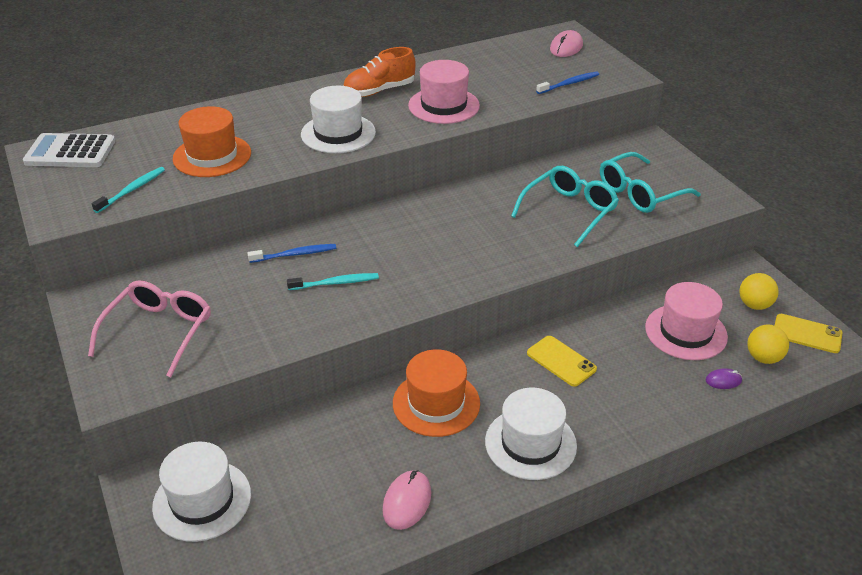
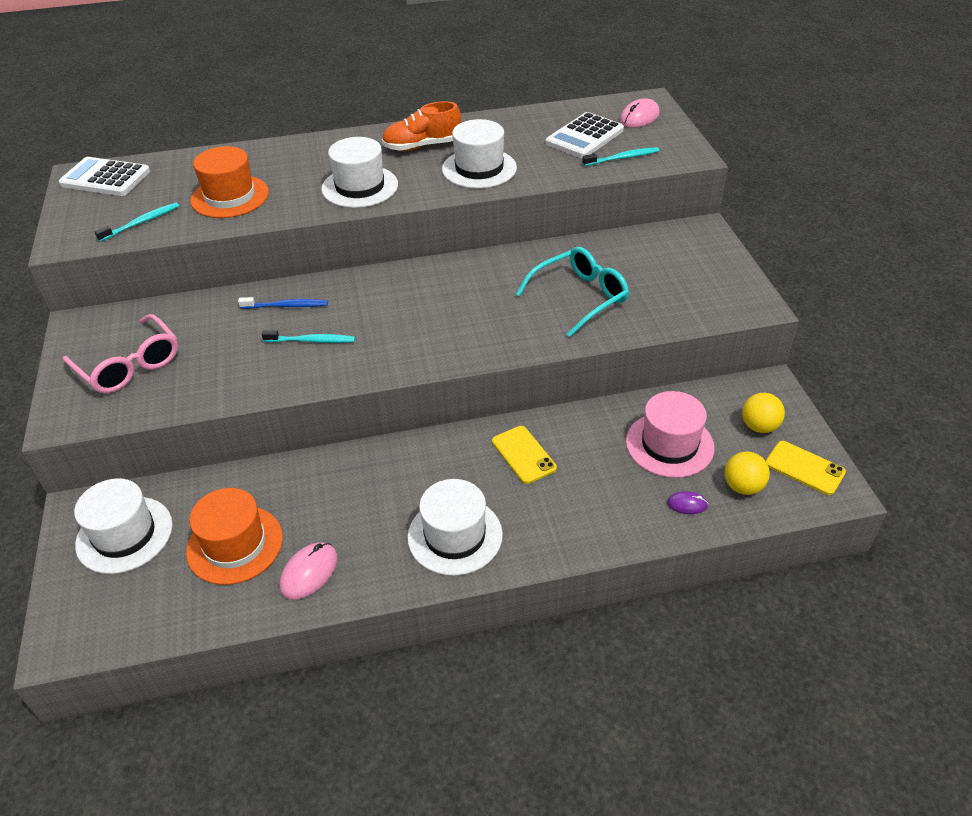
camera: 15 degrees right, 5 degrees up
pink glasses [88,280,211,377] -> pink glasses turned 105 degrees clockwise [63,314,178,393]
orange hat [393,349,480,437] -> orange hat moved to [186,488,283,585]
pink hat [408,60,480,124] -> white hat [442,119,517,189]
blue toothbrush [536,72,599,94] -> turquoise toothbrush [582,147,659,166]
turquoise glasses [600,152,701,213] -> none
none -> white calculator [546,112,624,158]

